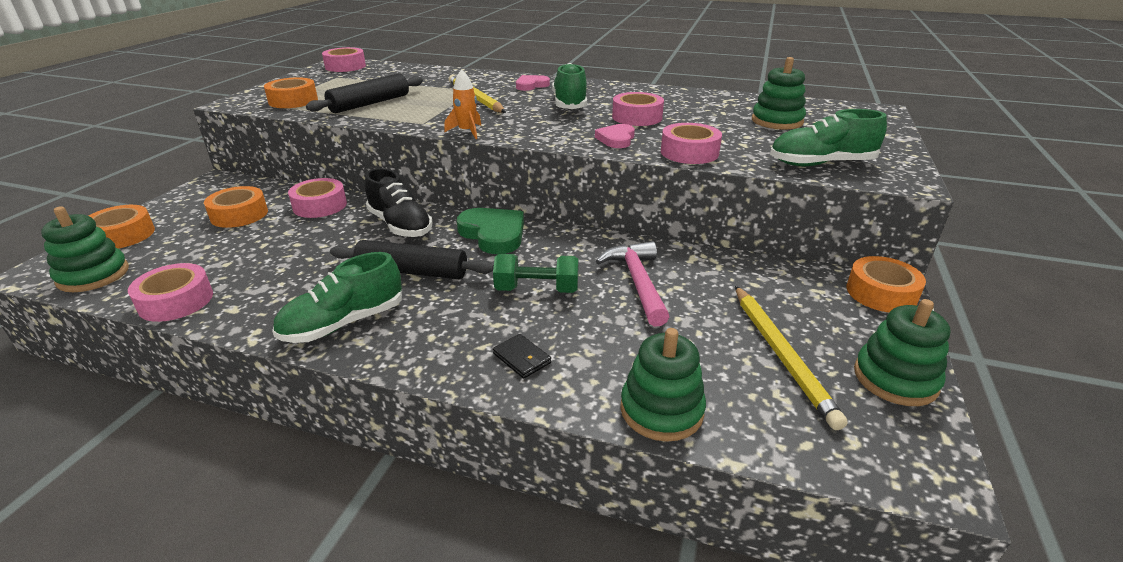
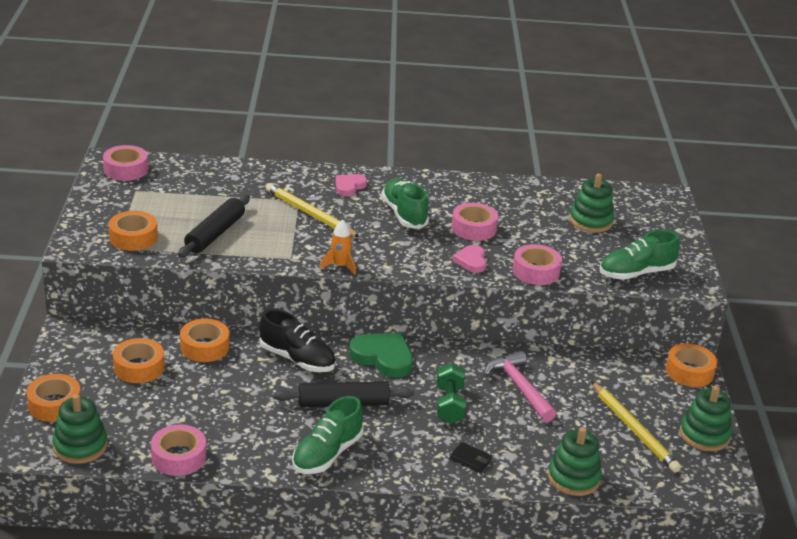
camera: 20 degrees left, 0 degrees up
pink tape [288,178,347,218] -> orange tape [180,319,229,362]
green dumbbell [493,254,579,293] -> green dumbbell turned 75 degrees counterclockwise [436,363,466,424]

